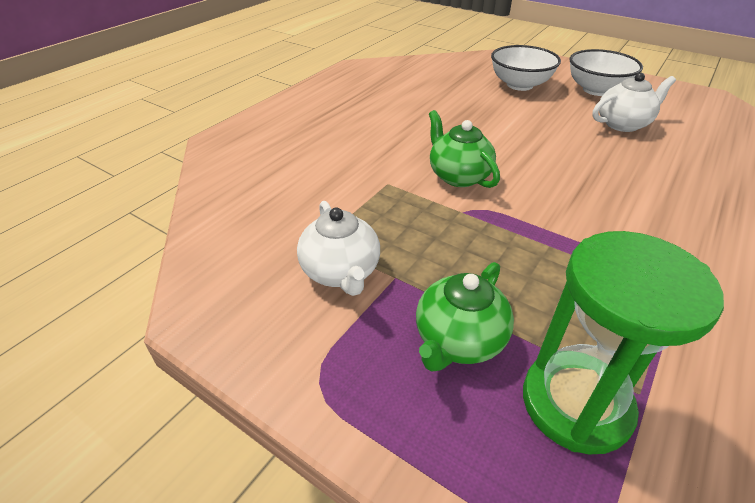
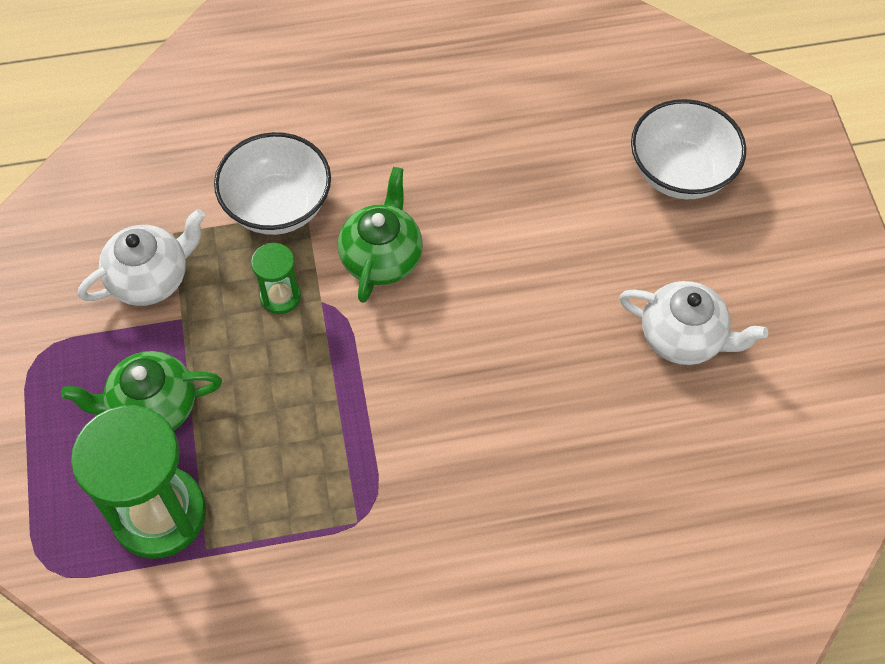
camera: 45 degrees right, 20 degrees up
white teapot [297,201,380,296] -> white teapot turned 150 degrees counterclockwise [78,209,205,306]
white bowl [569,49,643,96] -> white bowl moved to [214,132,331,235]
none -> green hourglass [251,243,301,314]

